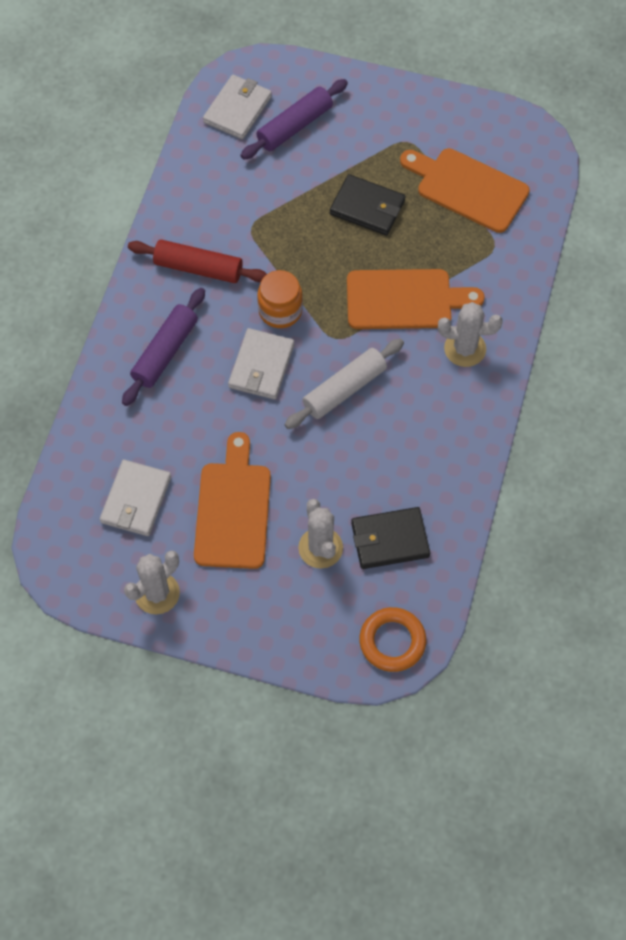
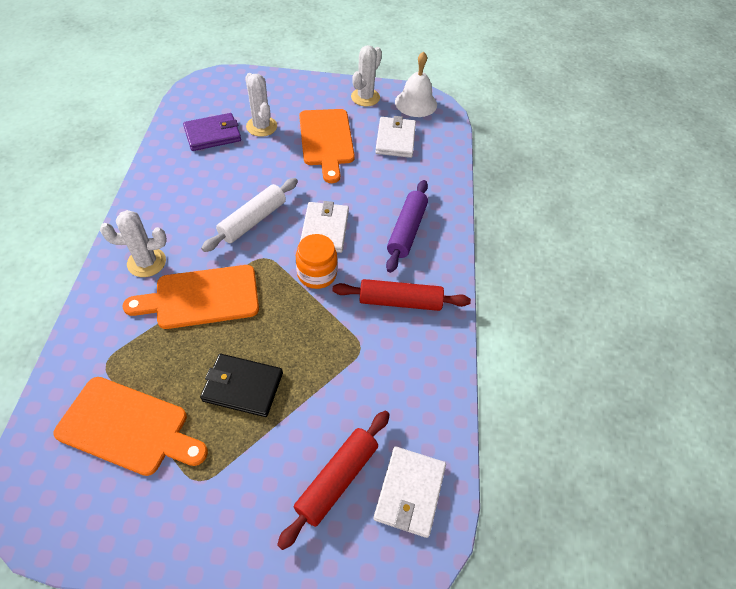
camera: 165 degrees right, 10 degrees down
purple rolling pin [241,79,348,159] -> red rolling pin [277,411,390,550]
black wallet [351,507,430,569] -> purple wallet [183,113,241,151]
orange ring [359,607,426,672] -> none
none -> white bell [395,51,437,117]

